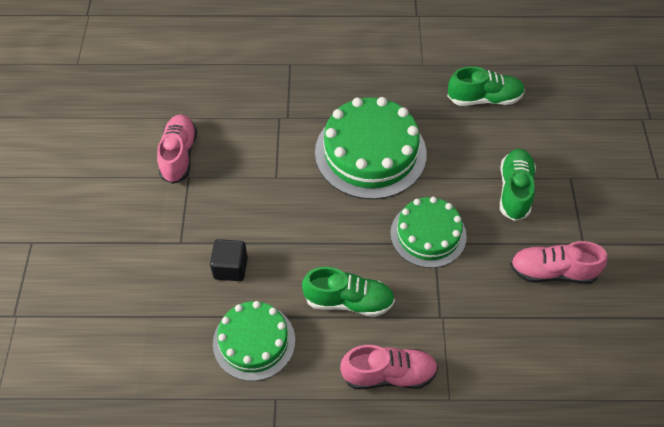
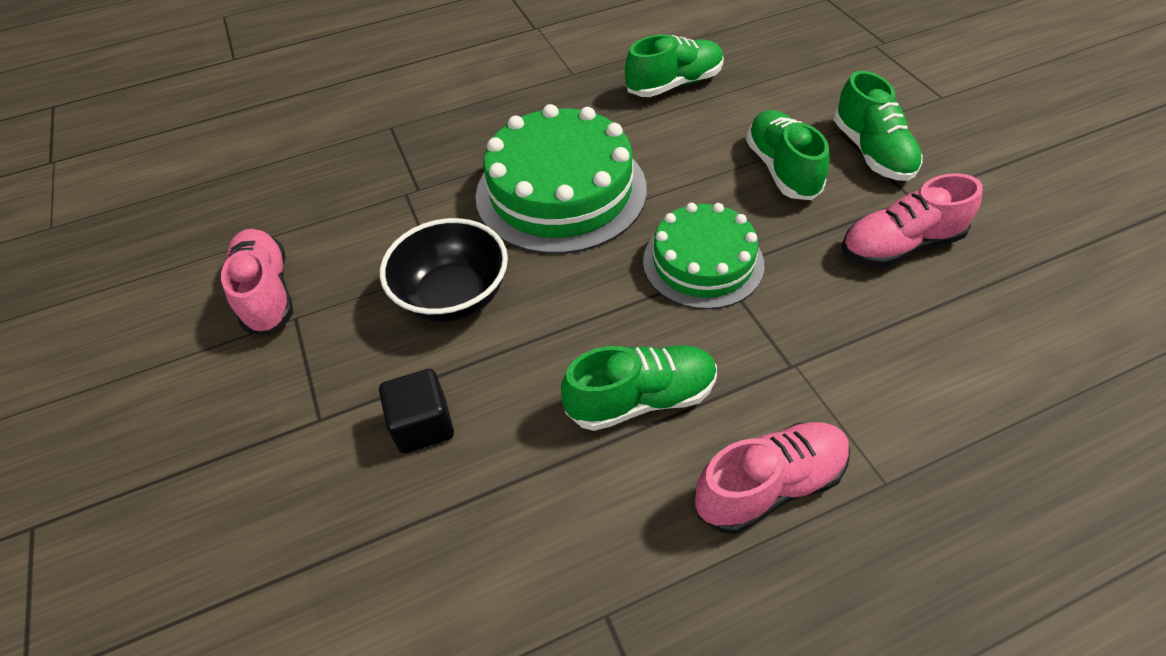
camera: 20 degrees left, 5 degrees down
green cake [213,301,295,381] -> none
none -> black bowl [380,218,508,322]
none -> green shoe [834,71,923,181]

